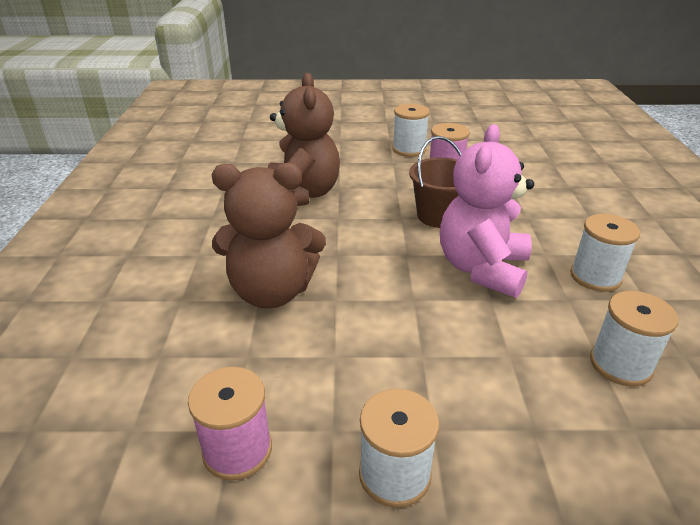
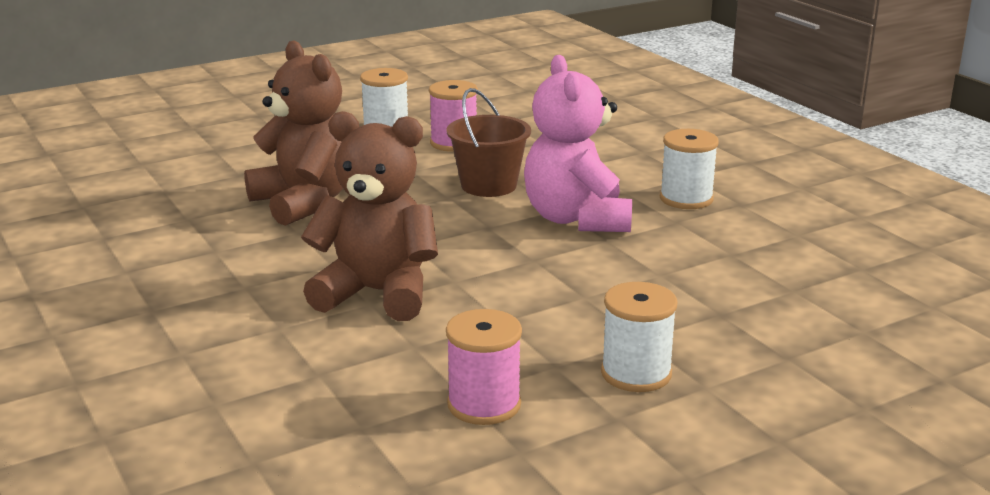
camera: 30 degrees left, 10 degrees down
brown teddy bear [212,163,326,309] -> brown teddy bear turned 135 degrees counterclockwise [301,111,438,321]
white spool [590,291,678,387] -> none

